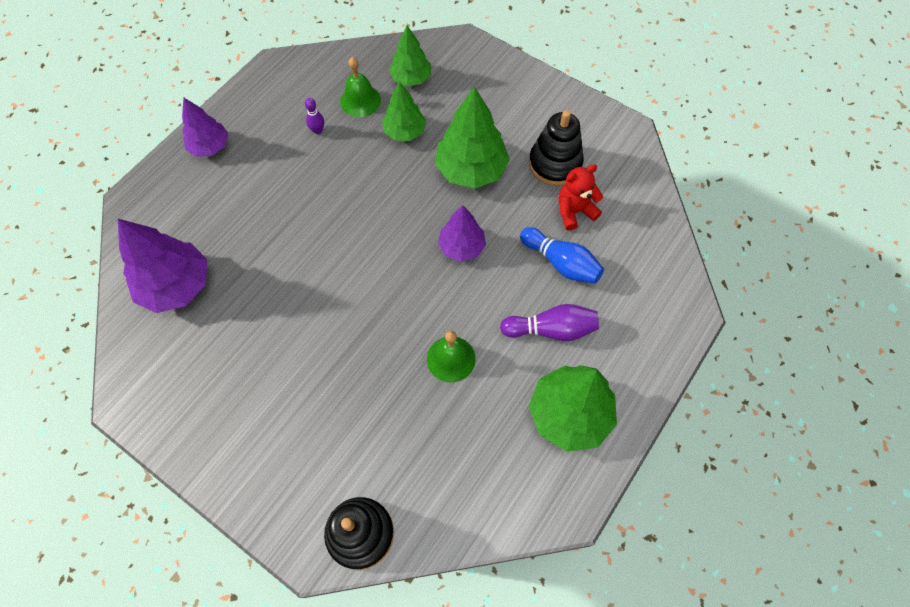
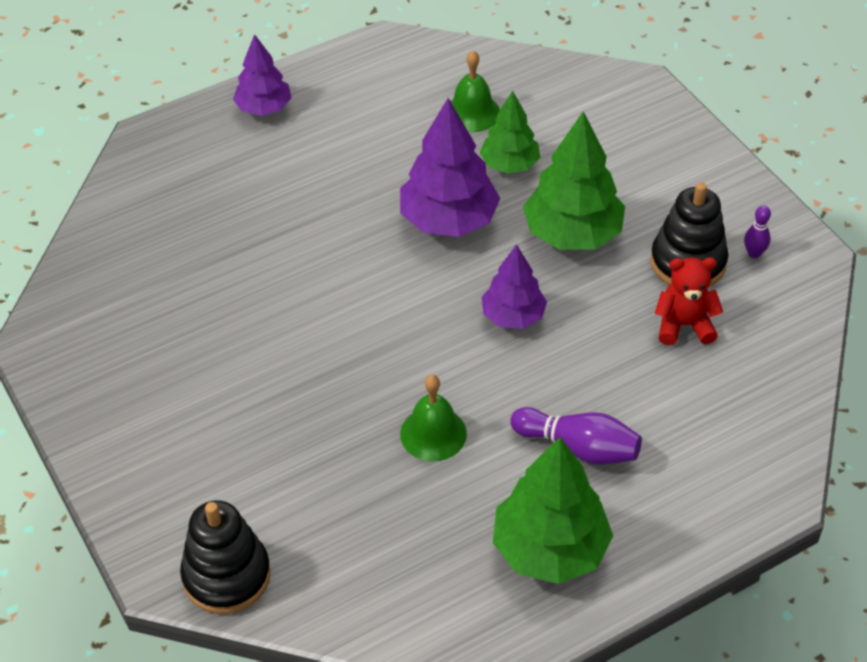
camera: 25 degrees right, 15 degrees down
purple tree [118,219,207,313] -> purple tree moved to [400,98,500,237]
purple bowling pin [305,98,324,134] -> purple bowling pin moved to [744,205,771,258]
green tree [389,26,431,86] -> none
blue bowling pin [520,227,604,284] -> none

